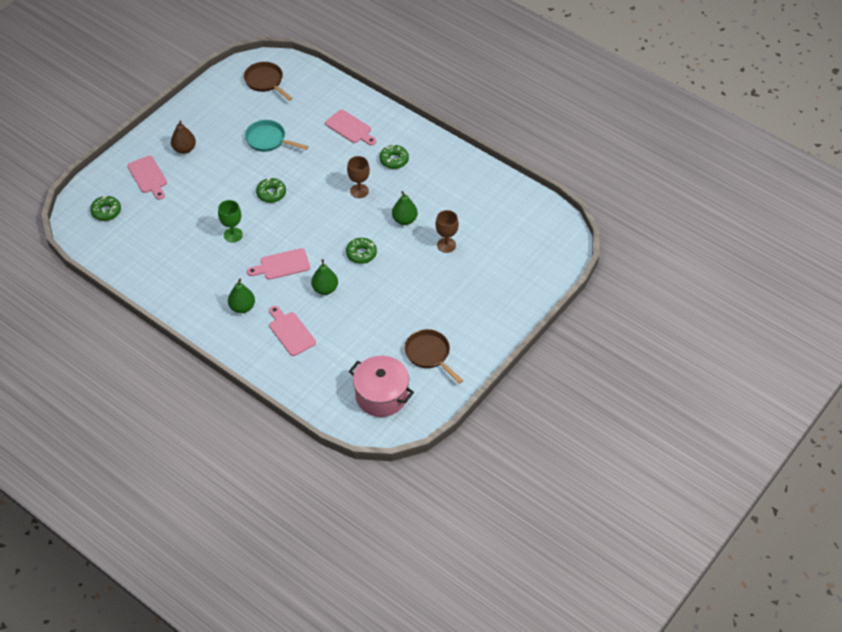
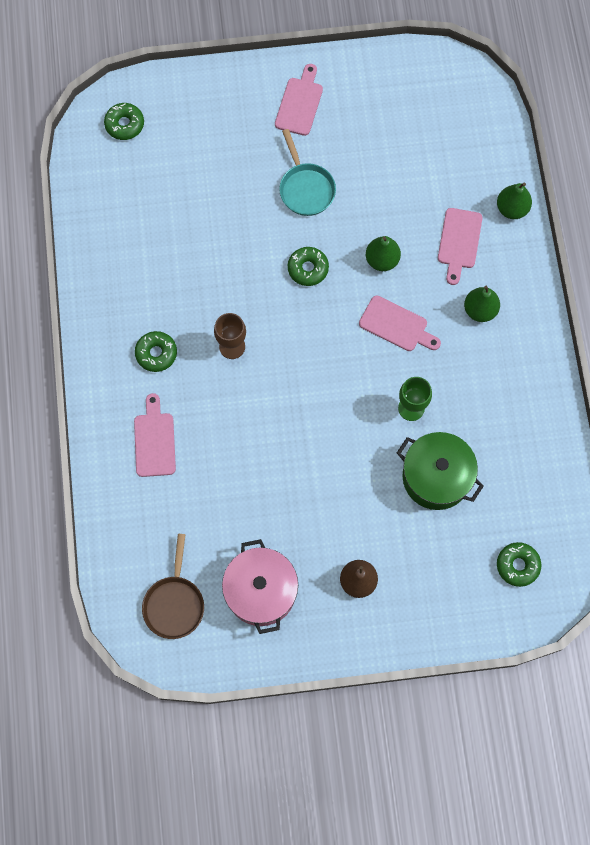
camera: 135 degrees left, 20 degrees up
pink cutting board [127,156,167,200] -> pink cutting board moved to [275,64,323,136]
turquoise pan [245,120,308,152] -> turquoise pan moved to [279,129,336,216]
green donut [256,178,286,203] -> green donut moved to [104,103,144,140]
pink pot [349,356,414,417] -> pink pot moved to [222,539,298,634]
green pear [392,191,418,225] -> green pear moved to [497,183,532,219]
brown pan [404,329,463,384] -> none
brown goblet [435,210,459,253] -> none
none -> green pot [397,432,484,510]

